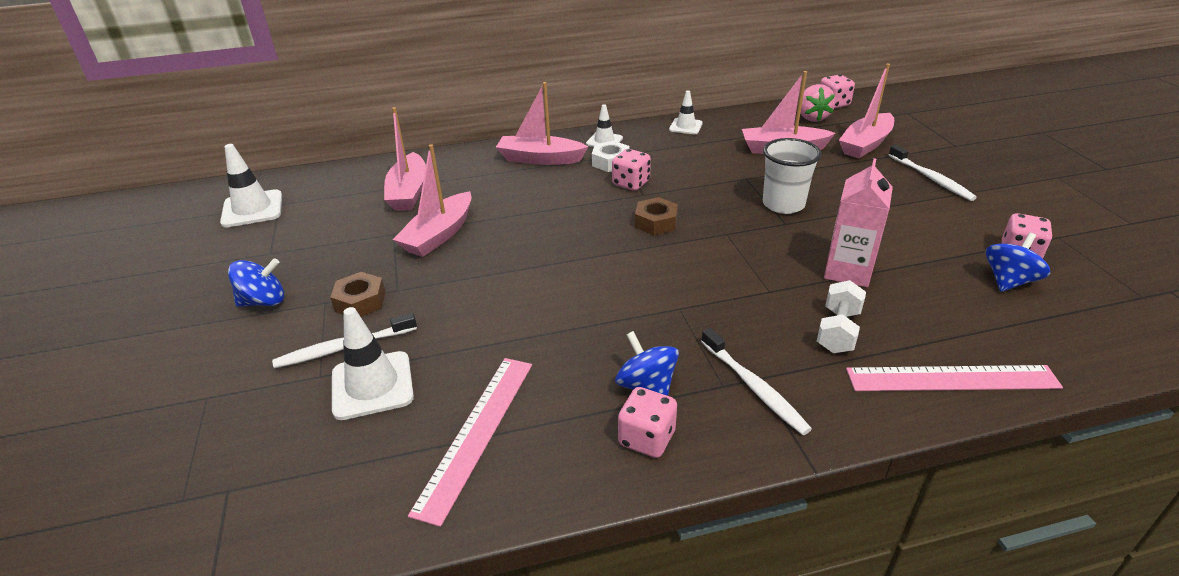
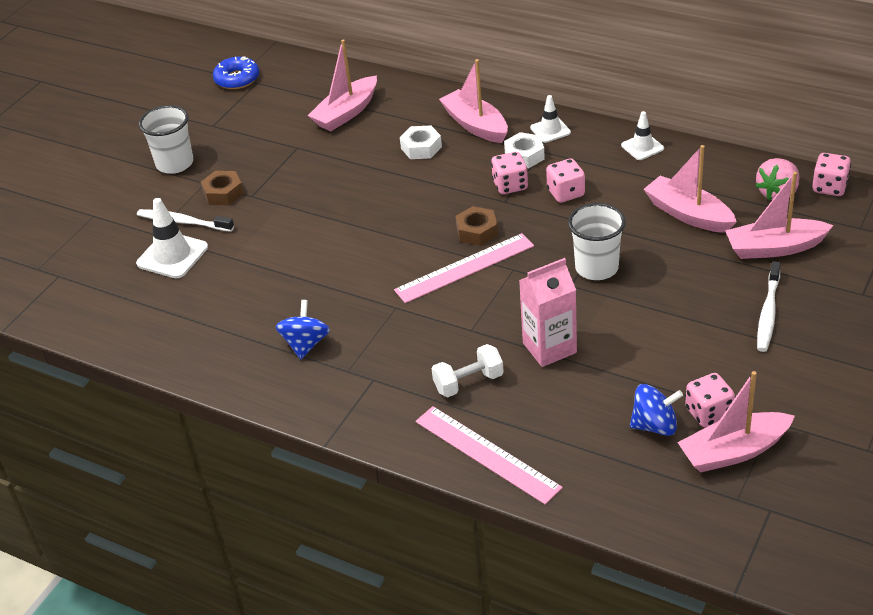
camera: 45 degrees right, 5 degrees up
white traffic cone [220,144,282,227] -> blue donut [213,56,259,89]
blue spinning top [228,258,284,307] -> white cup [139,105,193,174]
pink boat [393,144,472,257] -> pink boat moved to [677,371,795,473]
pink ruler [408,358,532,527] -> pink ruler moved to [394,233,534,303]
pink dice [618,387,677,458] -> pink dice moved to [546,158,585,203]
white toothbrush [701,328,812,435] -> none
none -> white nut [400,126,442,159]

